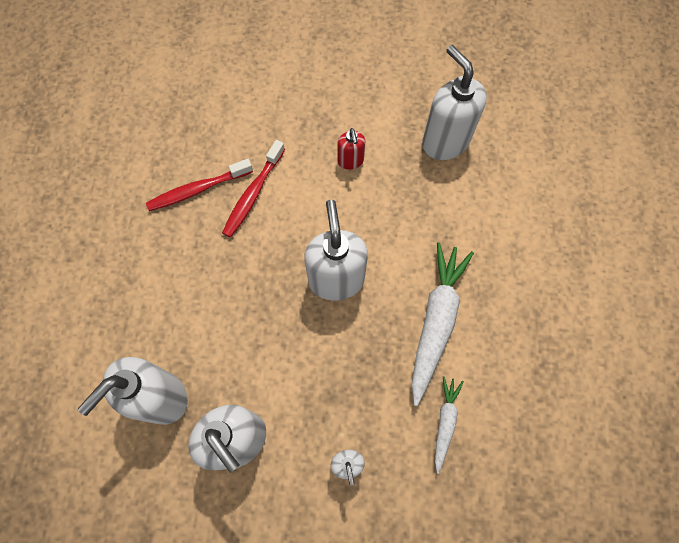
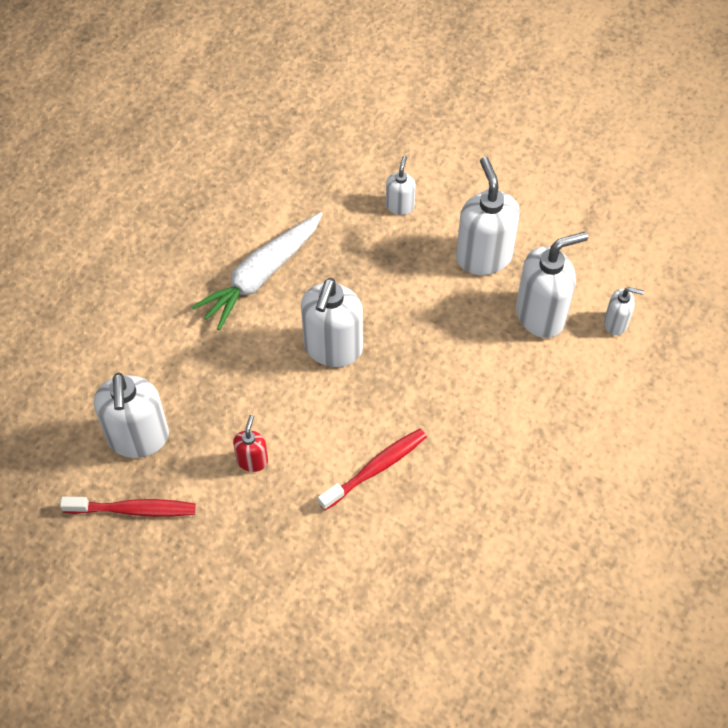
camera: 155 degrees left, 10 degrees down
red toothbrush [146,159,253,211] -> red toothbrush moved to [60,497,195,517]
white carrot [435,376,464,474] -> none
none -> white soap dispenser [604,287,644,335]

